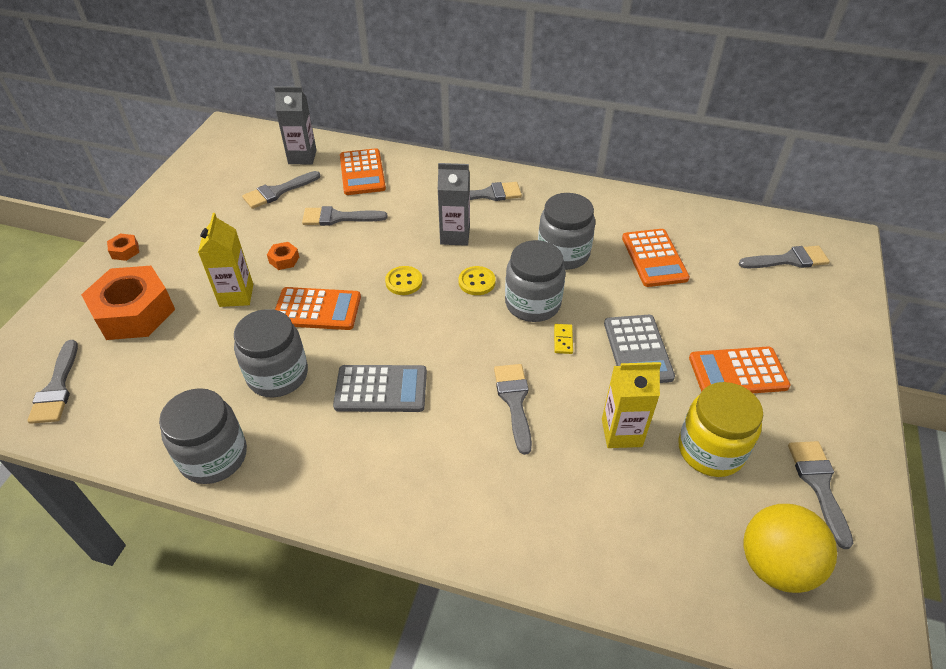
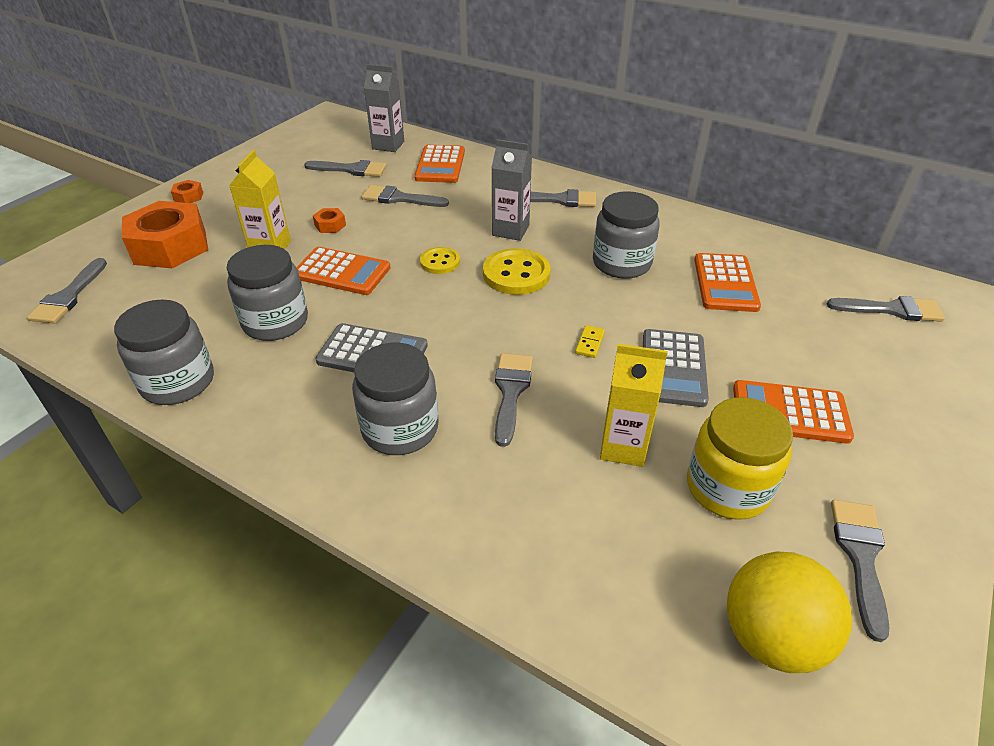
camera: 15 degrees right, 5 degrees down
grey brush [242,171,320,209] -> grey brush turned 150 degrees counterclockwise [304,160,386,177]
yellow button [459,266,495,295] -> yellow button [483,248,550,295], size x1.65
grey jar [505,240,566,322] -> grey jar moved to [352,343,439,455]

